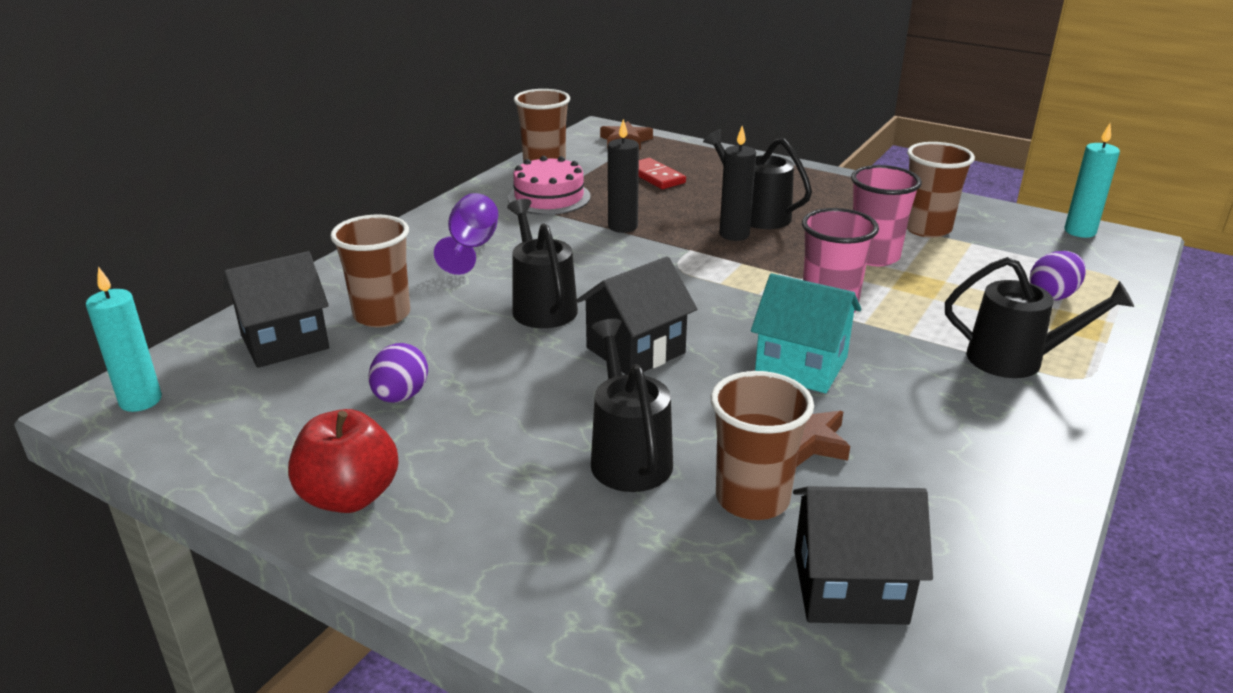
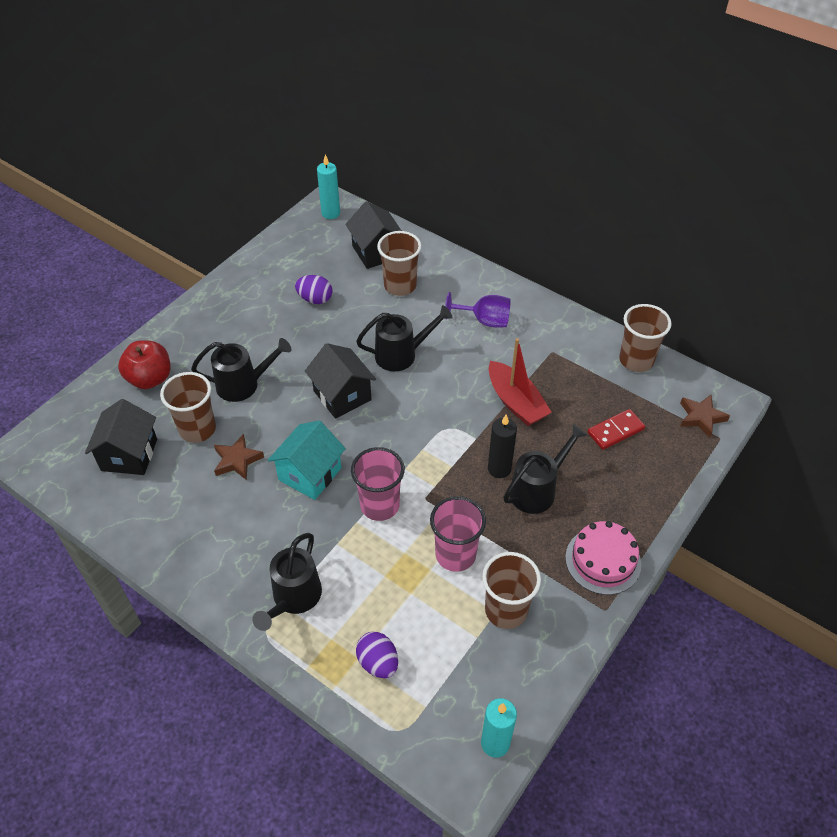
camera: 95 degrees right, 20 degrees up
red apple [288,409,399,513] -> red apple moved to [118,340,170,389]
pink cake [508,156,591,215] -> pink cake moved to [565,521,641,595]
black candle [608,119,639,233] -> red boat [489,338,552,426]

